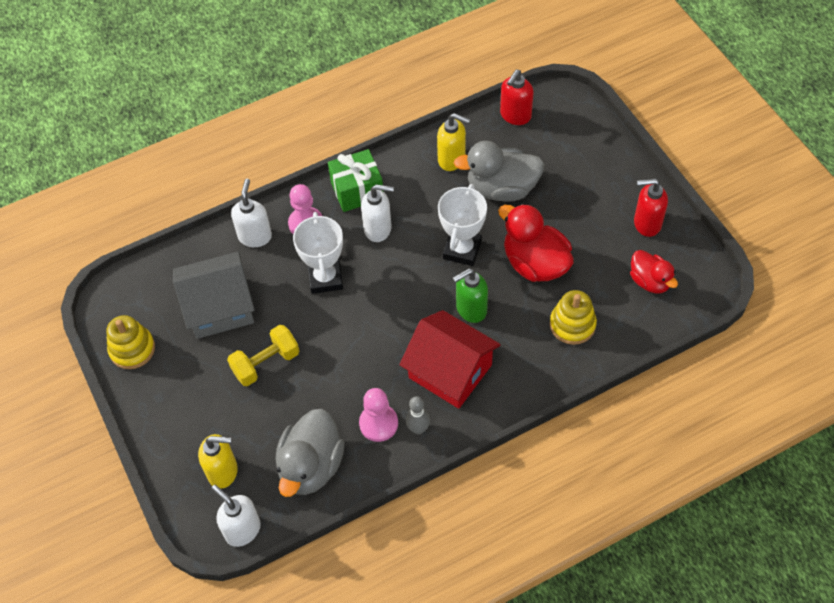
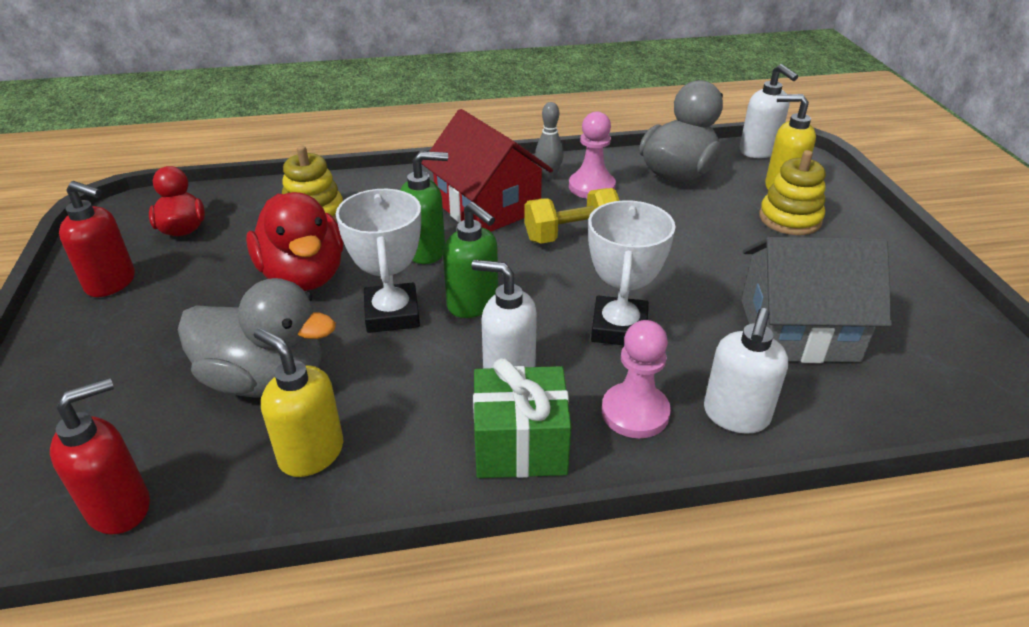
camera: 165 degrees left, 20 degrees down
yellow stacking toy [106,315,155,369] -> yellow stacking toy moved to [759,150,826,235]
yellow dumbbell [227,325,299,386] -> yellow dumbbell moved to [524,188,620,244]
white trophy [438,184,487,266] -> white trophy turned 45 degrees counterclockwise [336,189,421,333]
none -> green soap dispenser [443,202,498,318]

